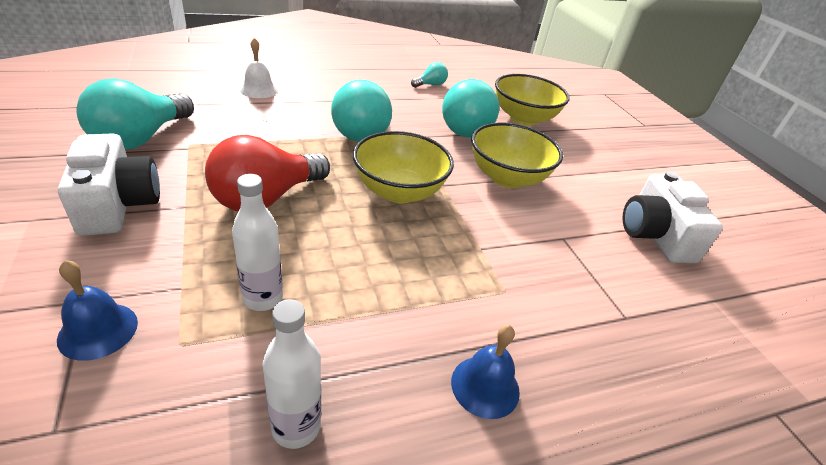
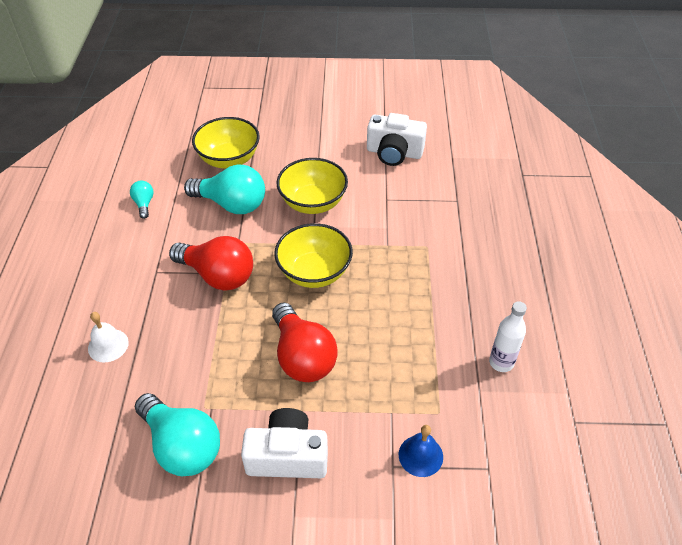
camera: 65 degrees left, 10 degrees up
white bottle [232,174,283,311] -> none
turquoise light bulb [331,79,392,142] -> red light bulb [169,236,253,290]
blue bell [451,325,520,419] -> none

